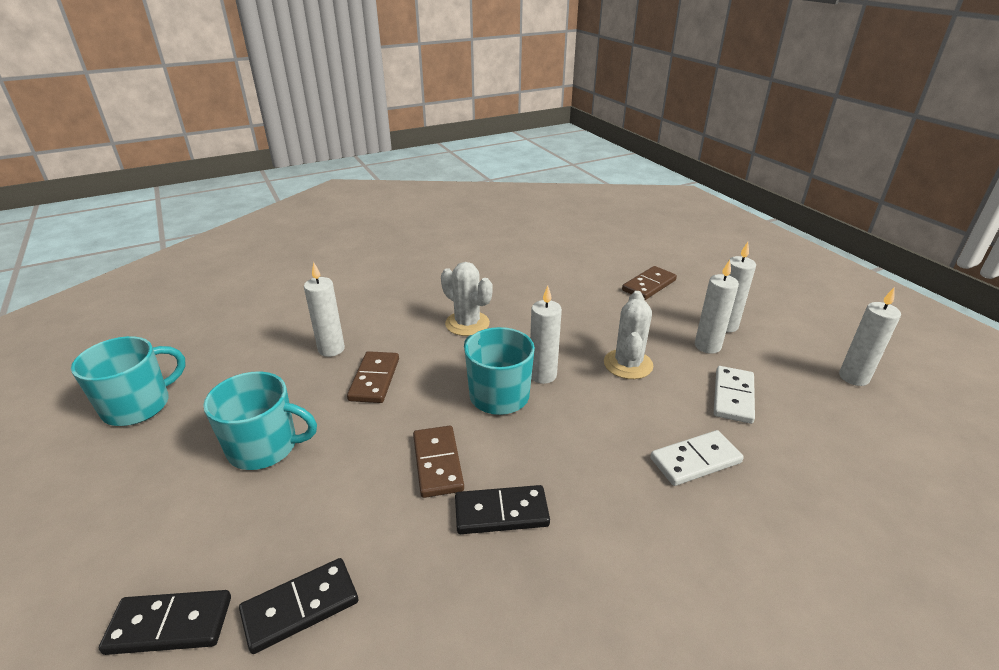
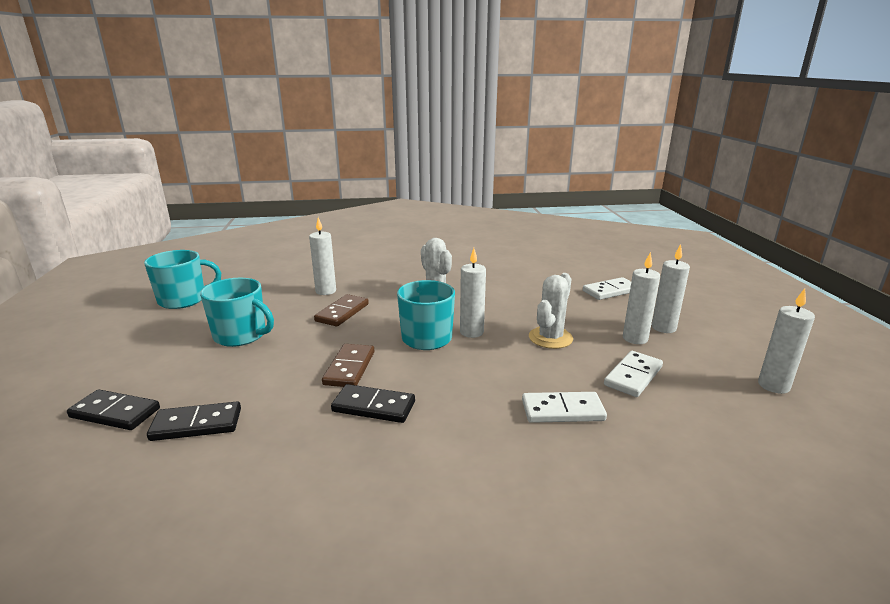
camera: 20 degrees right, 10 degrees down
brown domino [622,266,677,300] -> white domino [583,277,631,300]

